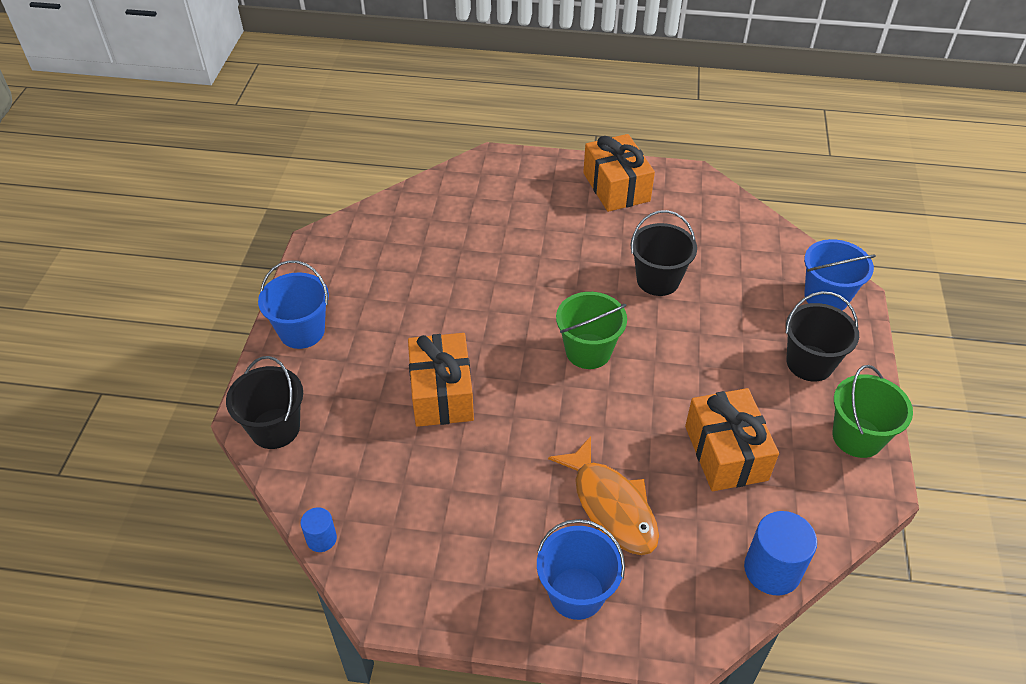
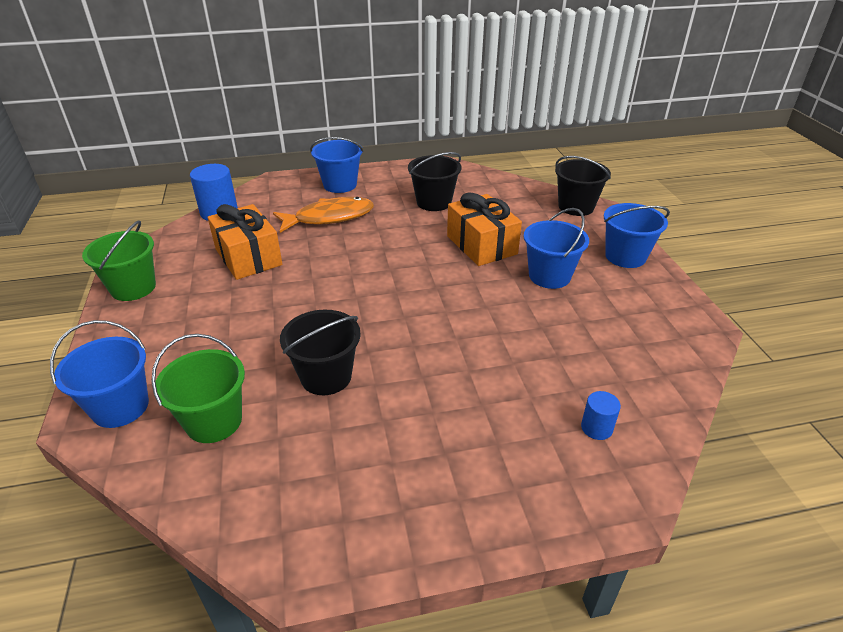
camera: 160 degrees right, 10 degrees down
blue cylinder [300,507,337,552] -> blue cylinder moved to [581,391,621,440]
orange fish [548,436,659,555] -> orange fish turned 120 degrees clockwise [273,197,374,233]
green bucket [556,292,627,369] -> green bucket moved to [151,334,245,443]
orange gift [583,134,655,212] -> none
black bucket [786,291,859,381] -> black bucket moved to [408,152,461,211]
none -> blue bucket [523,208,589,289]

